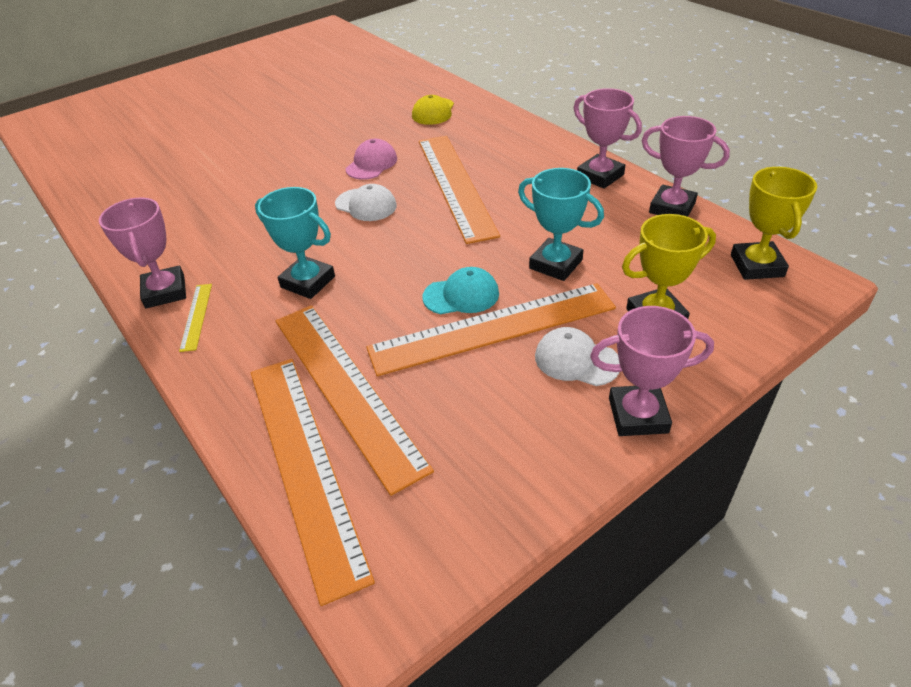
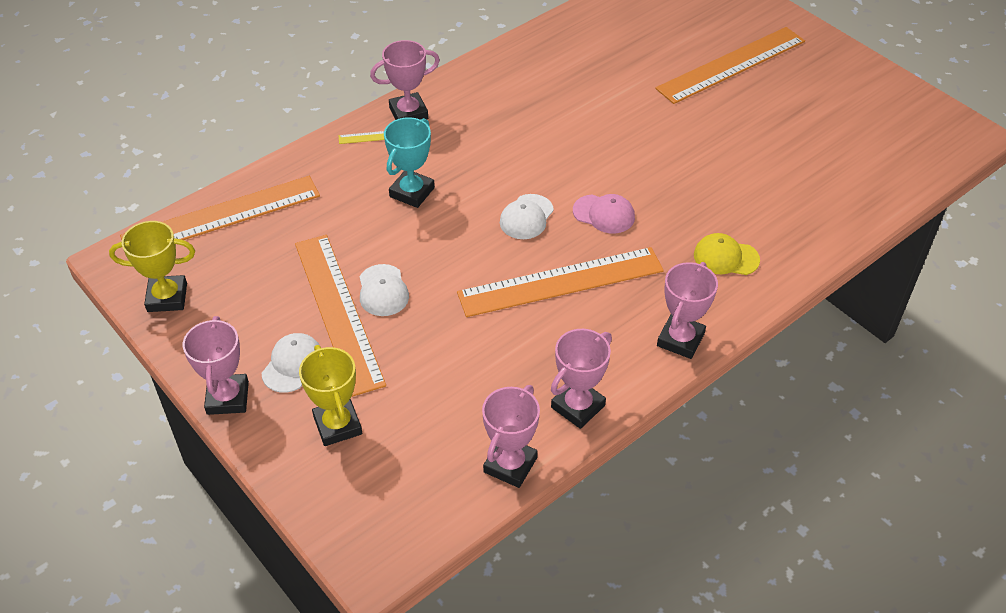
camera: 85 degrees right, 5 degrees up
orange ruler [276,305,434,496] -> orange ruler moved to [655,27,805,104]
turquoise cap [423,267,499,314] -> white cap [359,264,409,316]
turquoise trophy [518,168,604,281] -> none
yellow trophy [731,167,817,280] -> yellow trophy moved to [109,221,195,312]
none -> pink trophy [657,262,718,359]

